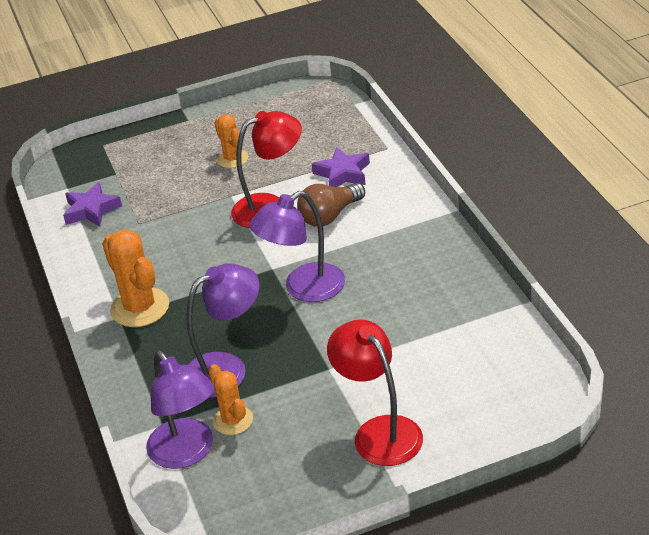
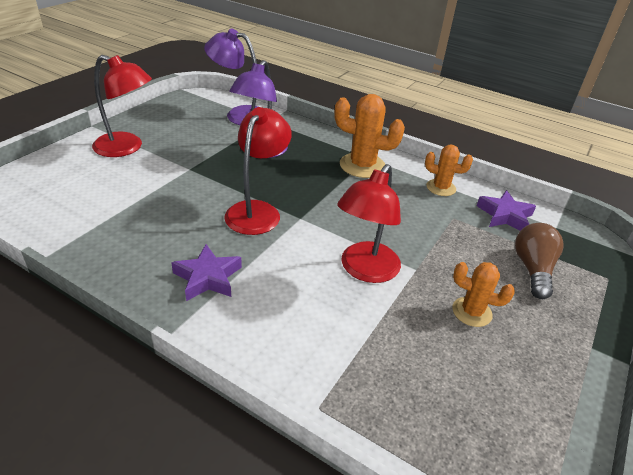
camera: 135 degrees right, 0 degrees up
orange cactus [208,364,253,435] -> orange cactus moved to [425,145,473,196]
purple lamp [249,191,345,302] -> red lamp [224,107,292,235]
brown light bulb [297,183,365,227] -> brown light bulb moved to [515,223,564,299]
purple star [312,147,370,187] -> purple star moved to [171,244,242,301]

